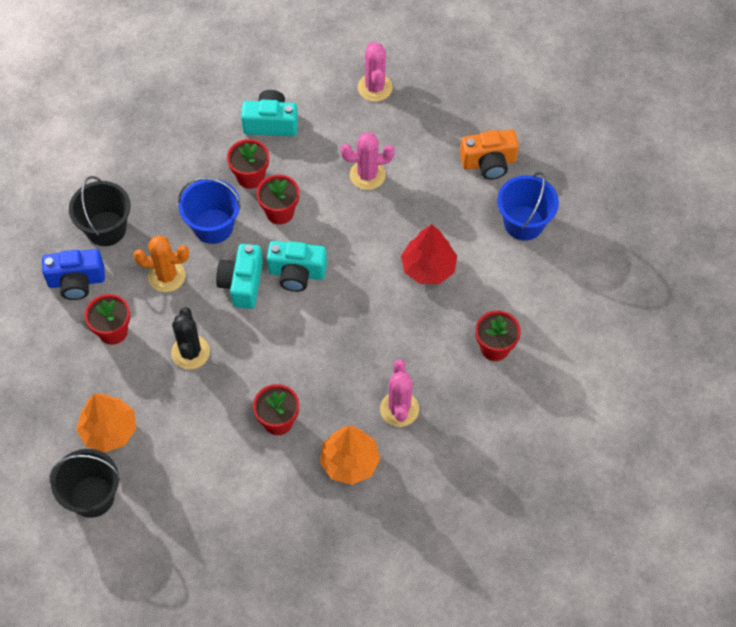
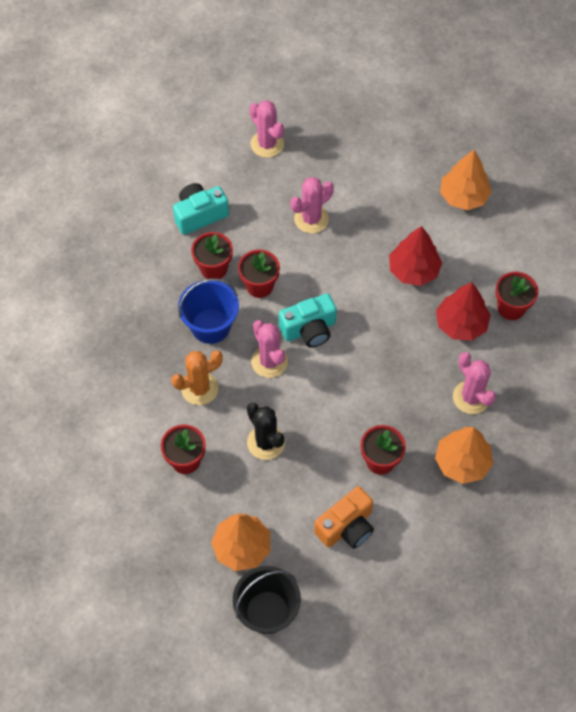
camera: 30 degrees left, 0 degrees up
blue camera [42,249,105,300] -> none
black bucket [69,176,131,246] -> none
turquoise camera [216,244,263,309] -> pink cactus [251,320,288,378]
orange camera [460,129,519,180] -> orange camera moved to [314,486,374,549]
blue bucket [497,172,559,241] -> orange tree [440,150,492,210]
none -> red tree [436,282,491,341]

